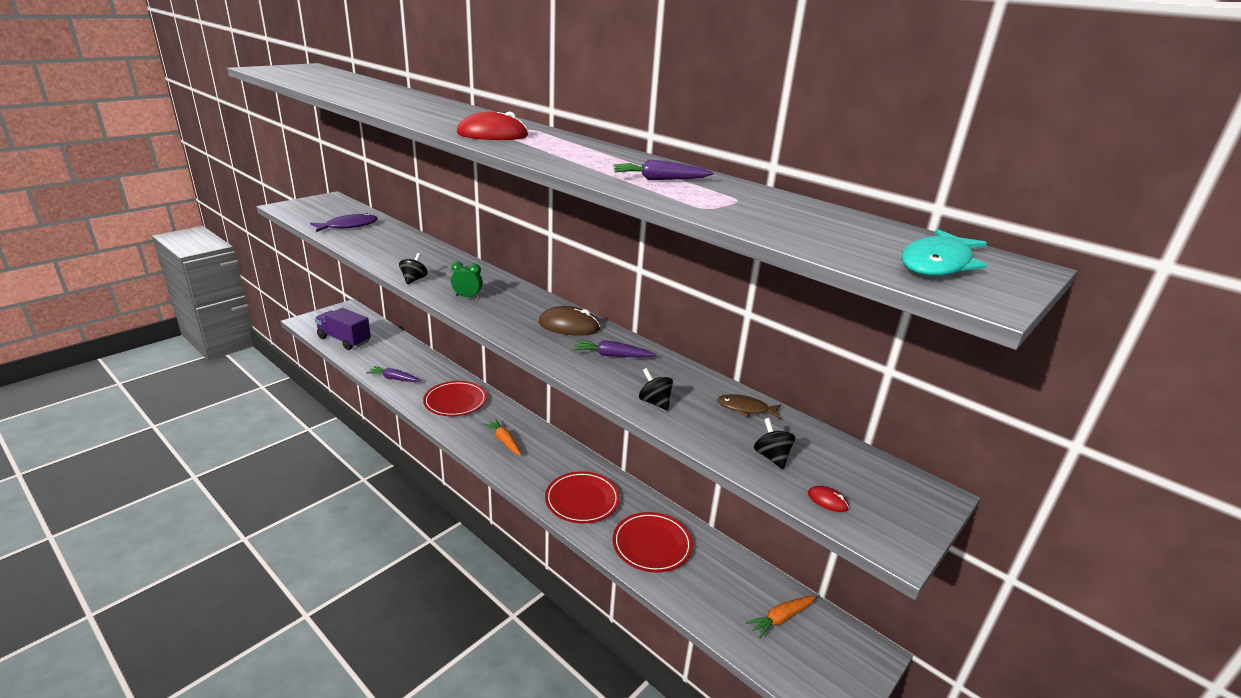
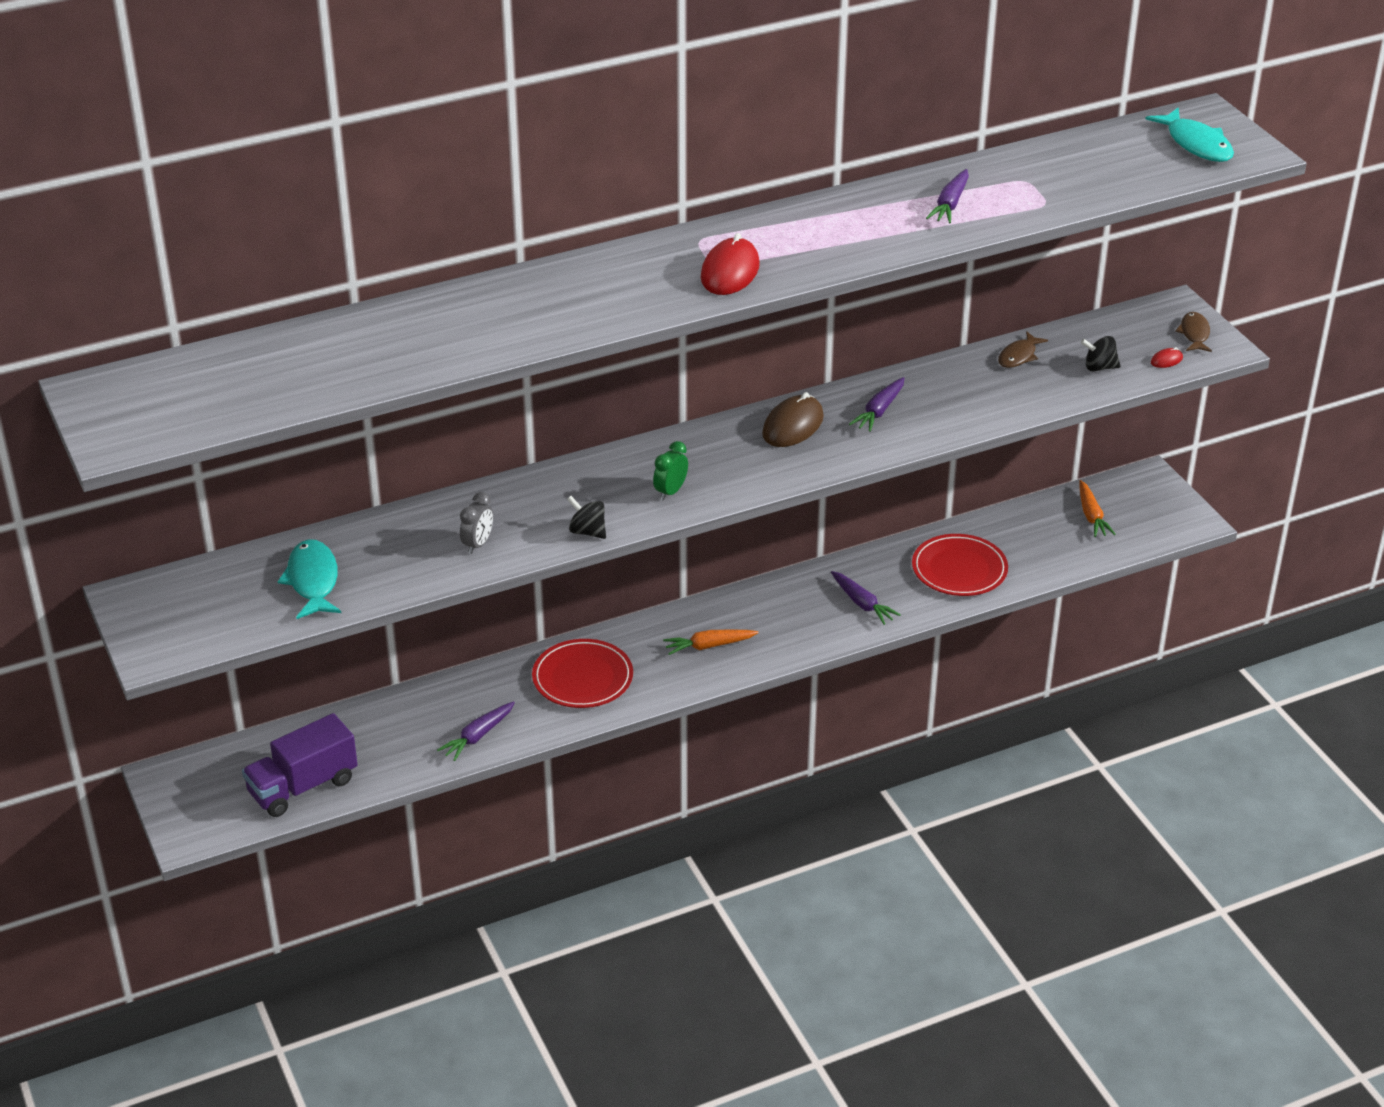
camera: 65 degrees left, 10 degrees up
purple fish [310,213,378,232] -> turquoise fish [278,539,341,619]
red plate [545,471,620,524] -> purple carrot [831,571,901,625]
black spinning top [639,368,673,410] -> none
none -> grey clock [460,492,493,554]
none -> brown fish [1175,312,1212,352]

